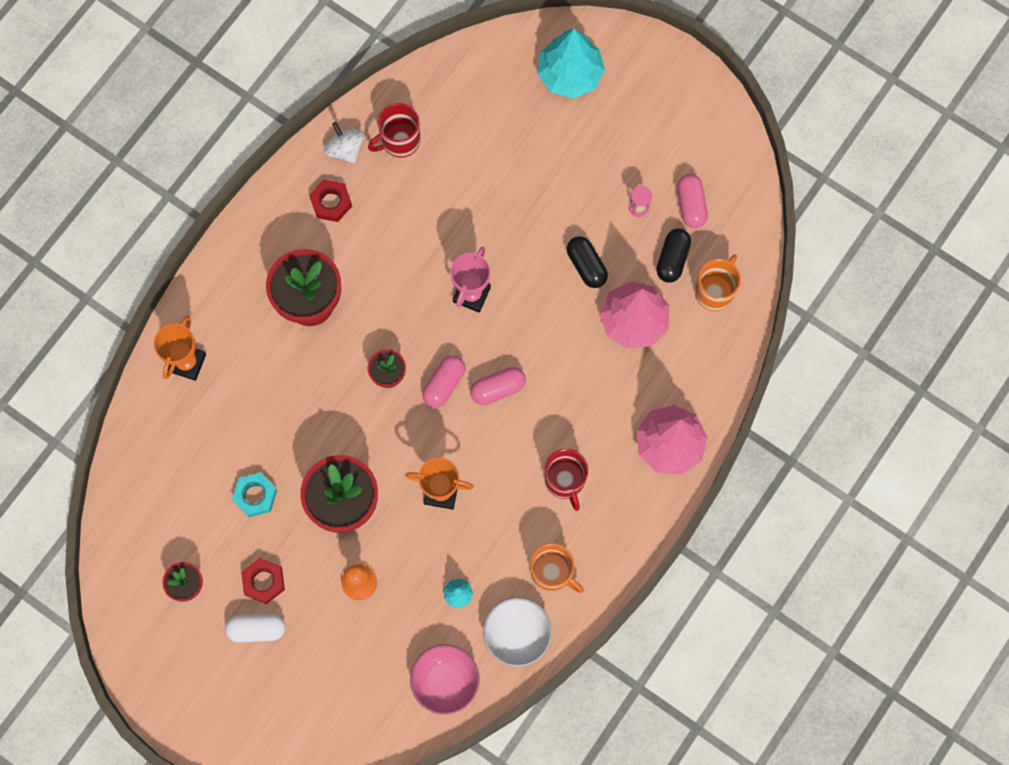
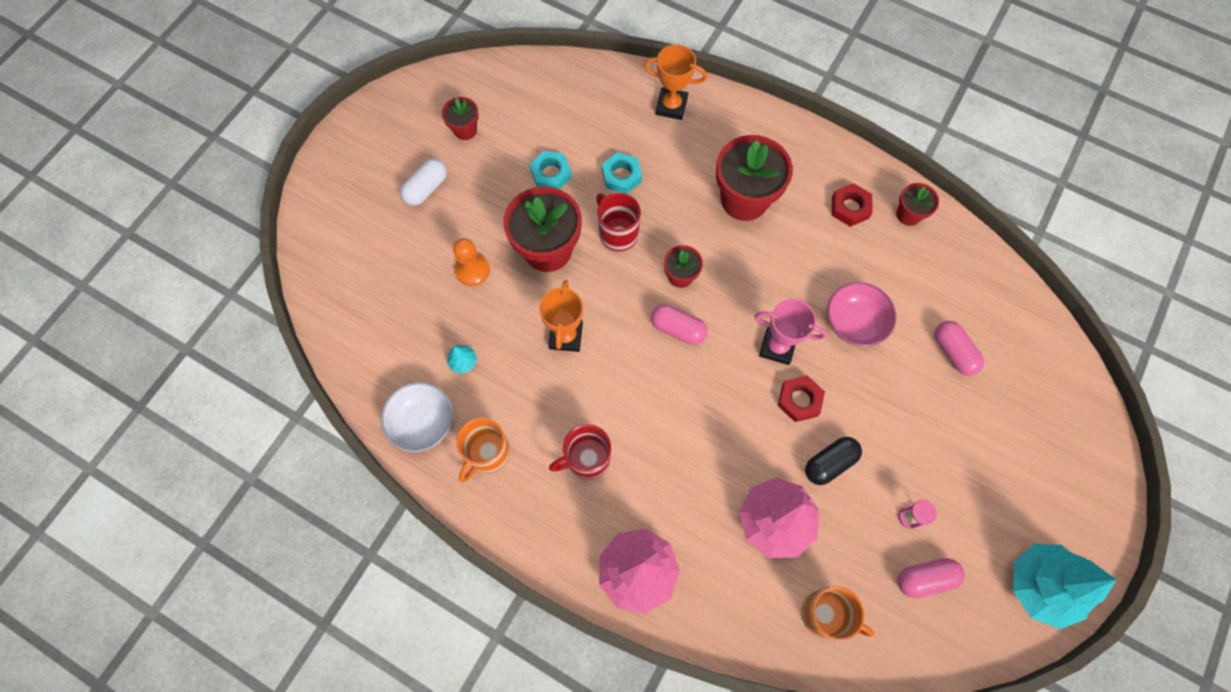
camera: 85 degrees right, 5 degrees down
white capsule [225,614,285,642] -> white capsule turned 45 degrees clockwise [400,159,447,206]
red nut [241,558,285,604] -> red nut moved to [778,375,825,422]
white spinning top [324,122,365,164] -> red flower pot [897,183,939,226]
red mug [368,103,420,157] -> red mug moved to [596,193,641,251]
pink bowl [410,645,480,715] -> pink bowl moved to [827,282,896,346]
pink capsule [470,367,526,405] -> pink capsule moved to [934,321,984,376]
turquoise tree [537,29,605,98] -> turquoise tree moved to [1013,544,1116,629]
black capsule [656,229,691,283] -> none
none -> turquoise nut [602,152,642,194]

